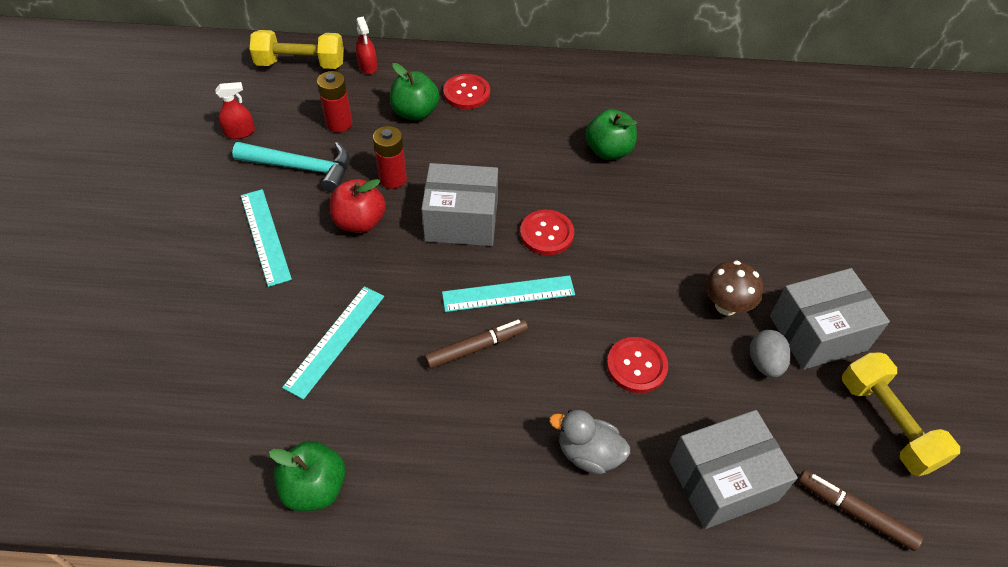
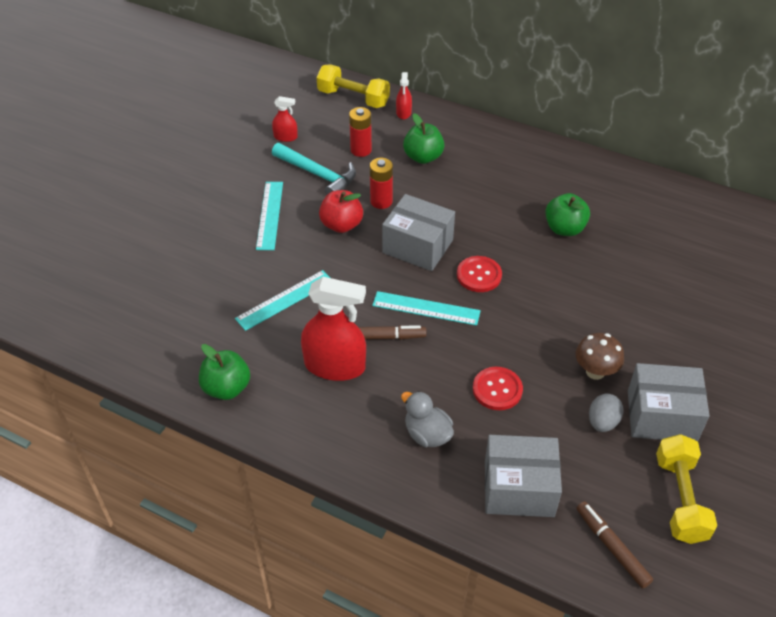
camera: 25 degrees right, 5 degrees down
red button [443,74,490,109] -> none
none -> red spray bottle [301,277,366,381]

